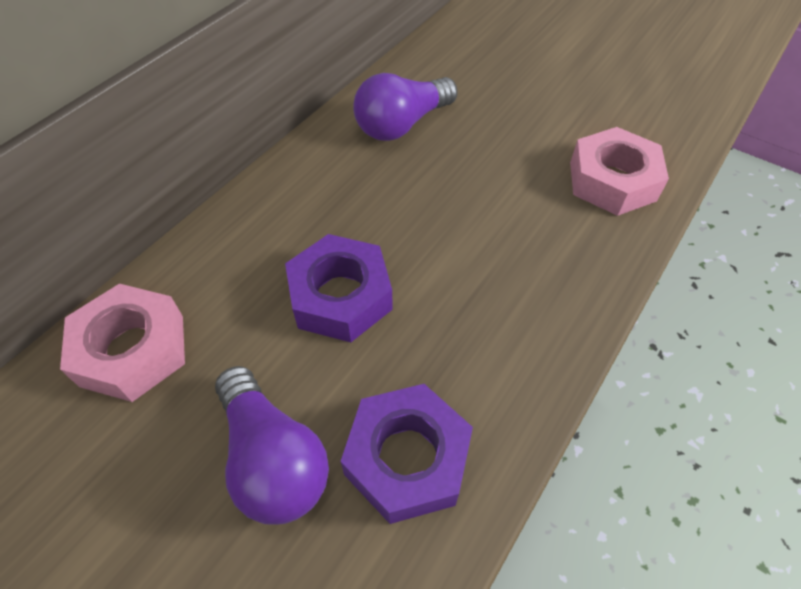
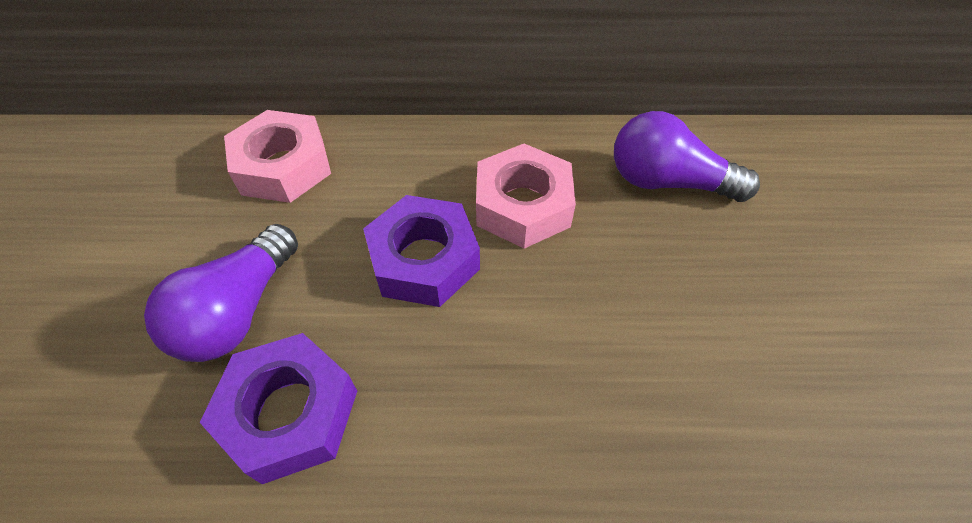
camera: 55 degrees right, 0 degrees up
pink nut [570,127,669,216] -> pink nut moved to [476,144,576,249]

